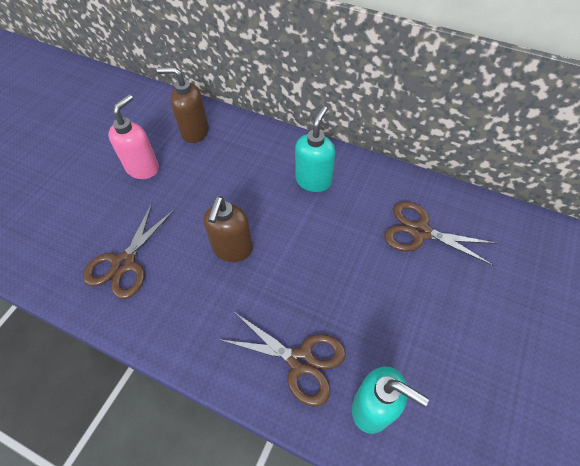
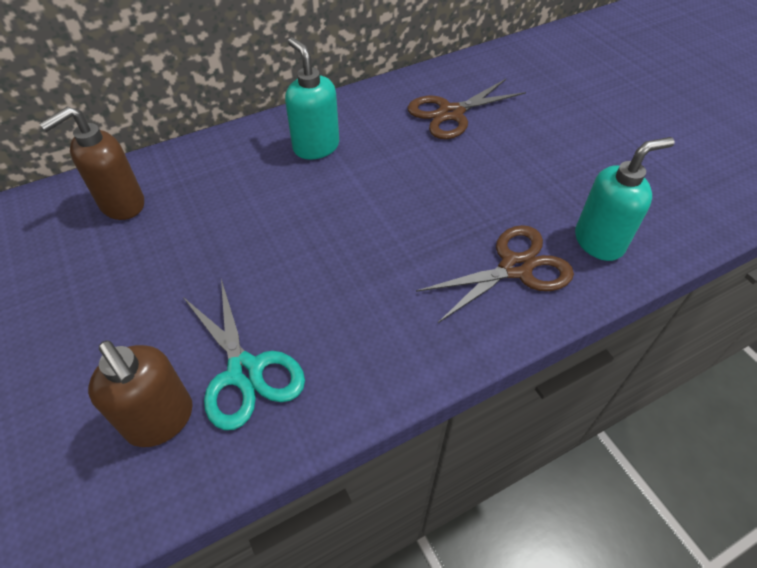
camera: 55 degrees left, 5 degrees down
brown scissors [83,202,175,299] -> turquoise scissors [182,279,305,430]
pink soap dispenser [108,94,159,179] -> none
brown soap dispenser [203,196,253,262] -> brown soap dispenser moved to [88,340,193,447]

